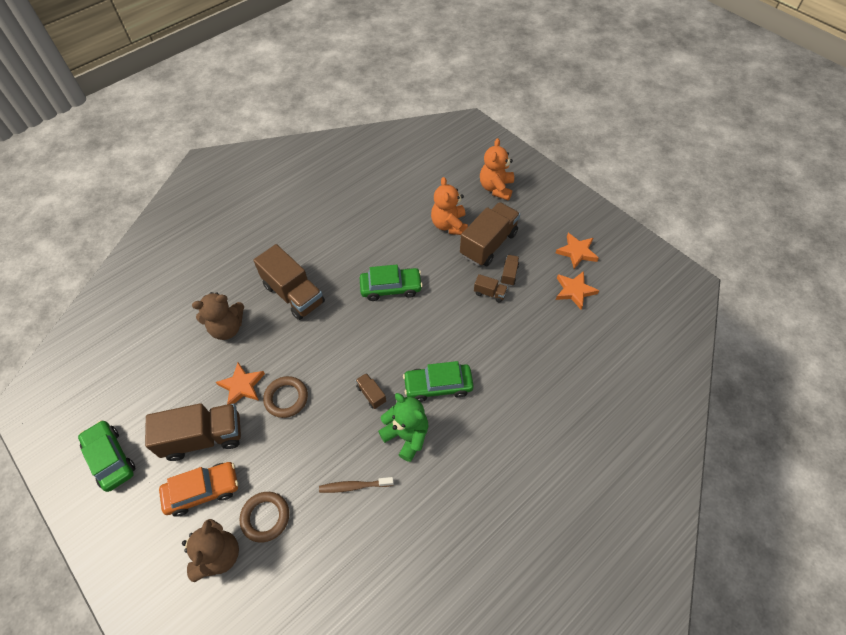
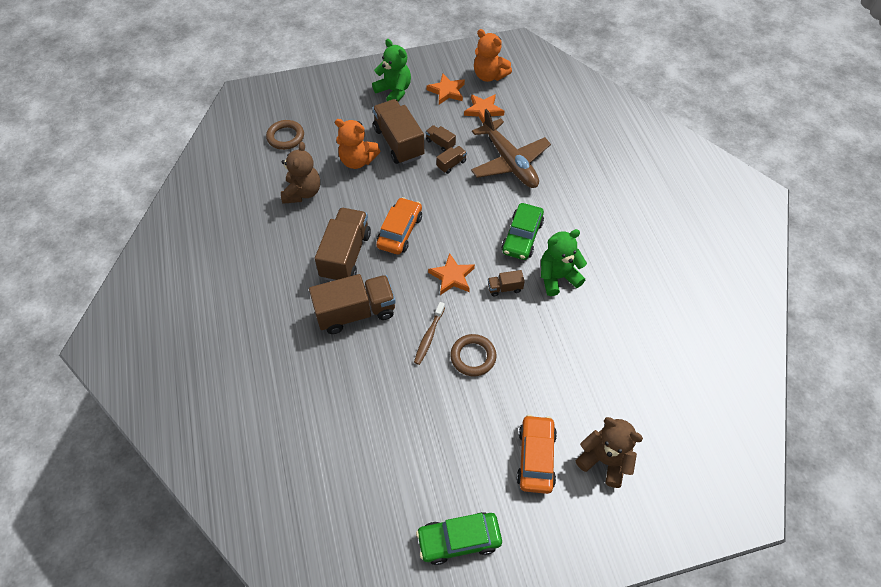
camera: 65 degrees left, 0 degrees up
brown truck [145,403,241,461] -> brown truck moved to [315,208,371,281]
brown teddy bear [192,292,244,340] -> brown teddy bear moved to [281,142,320,204]
orange star [216,363,265,404] -> orange star moved to [428,253,475,295]
brown ring [240,492,289,543] -> brown ring moved to [266,120,304,150]
brown toothbrush [319,477,394,493] -> brown toothbrush moved to [414,302,445,365]
green car [360,265,423,301] -> orange car [376,197,422,255]
orange teddy bear [480,138,514,200] -> orange teddy bear moved to [474,29,512,82]
none -> green teddy bear [372,39,411,101]
none -> brown plane [471,109,551,188]

